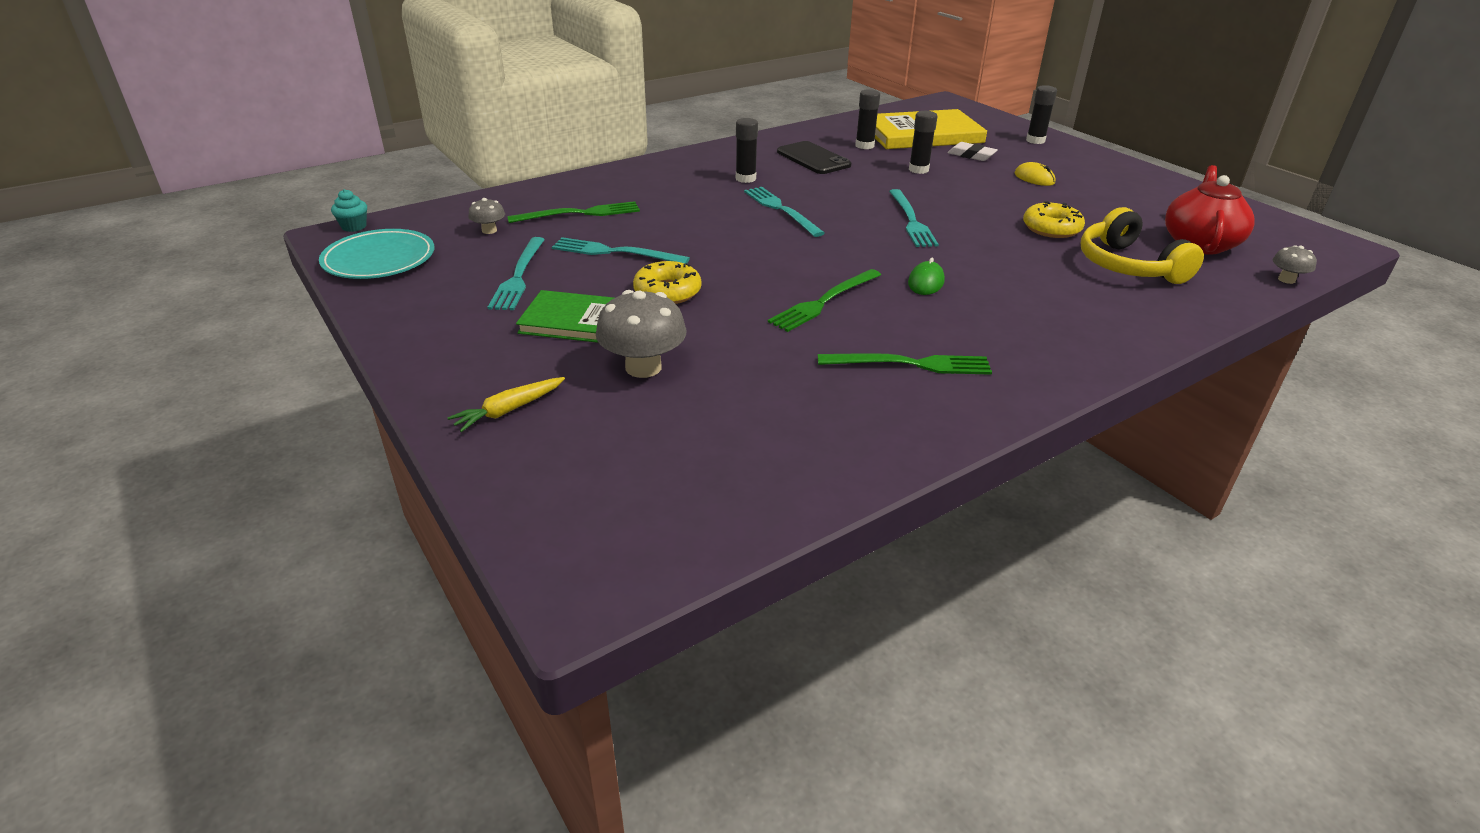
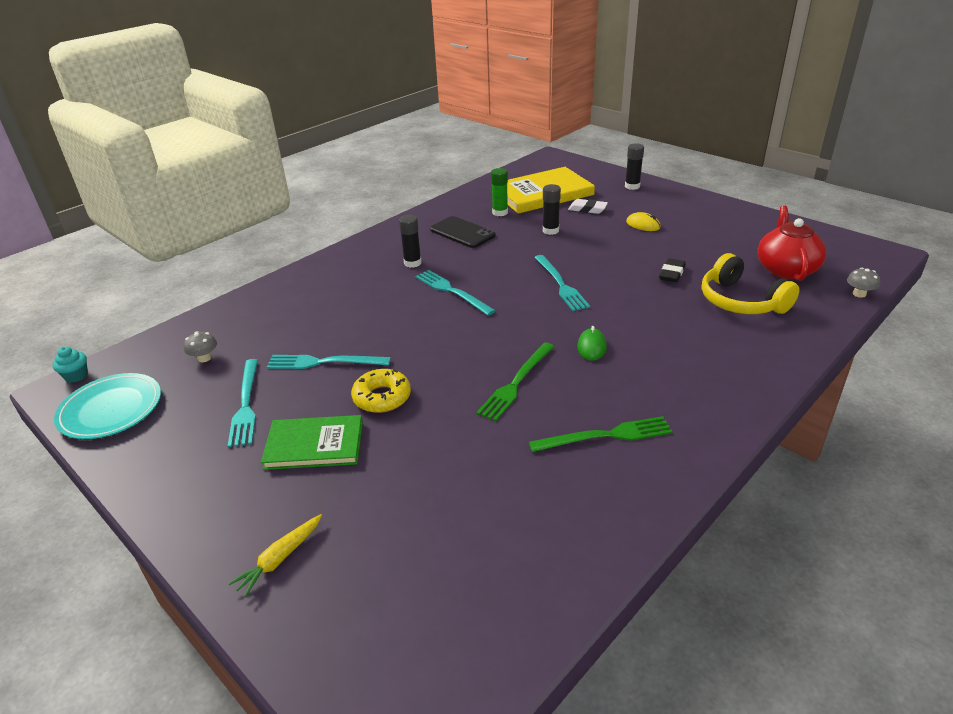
camera: 10 degrees left, 0 degrees up
green fork [507,201,640,223] -> none
grey mushroom [596,290,687,378] -> none
black glue stick [855,89,880,149] -> green glue stick [491,168,508,216]
yellow donut [1023,201,1085,238] -> black eraser [659,258,686,283]

